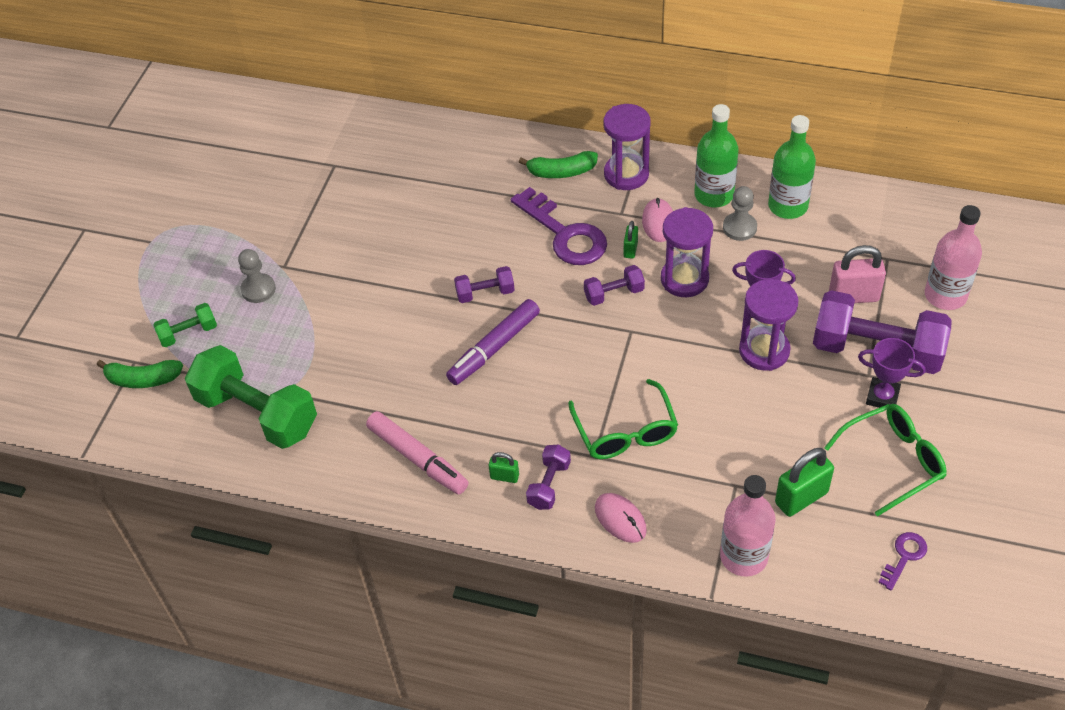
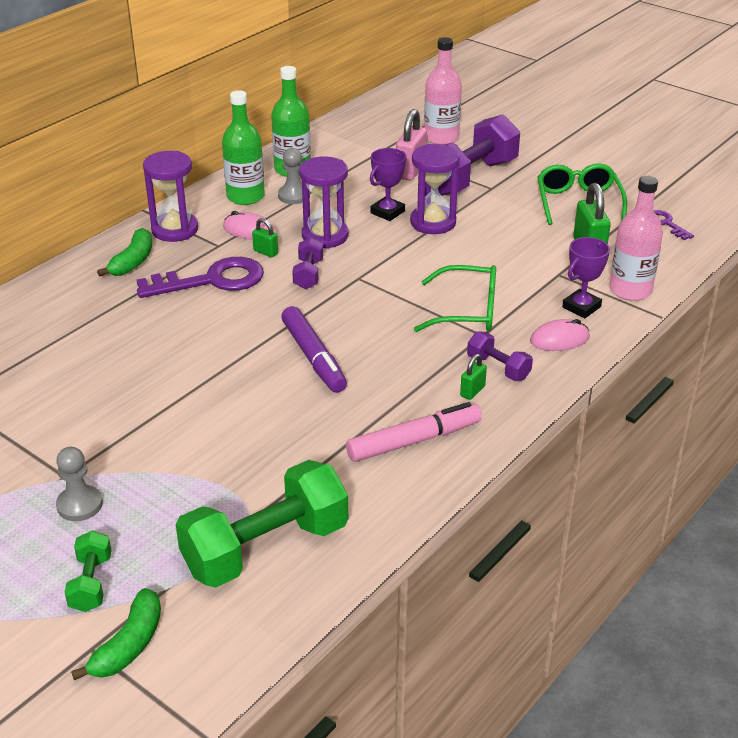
camera: 70 degrees left, 15 degrees down
purple dumbbell [454,266,515,303] -> none
purple trophy [858,338,925,408] -> purple trophy moved to [562,237,610,318]

